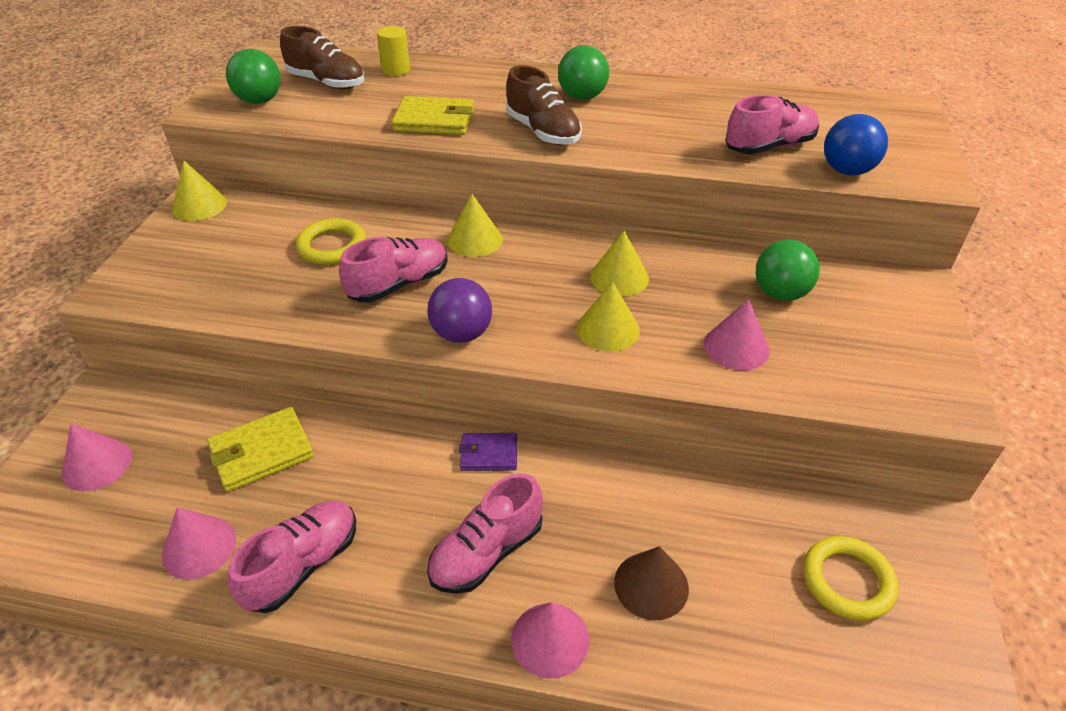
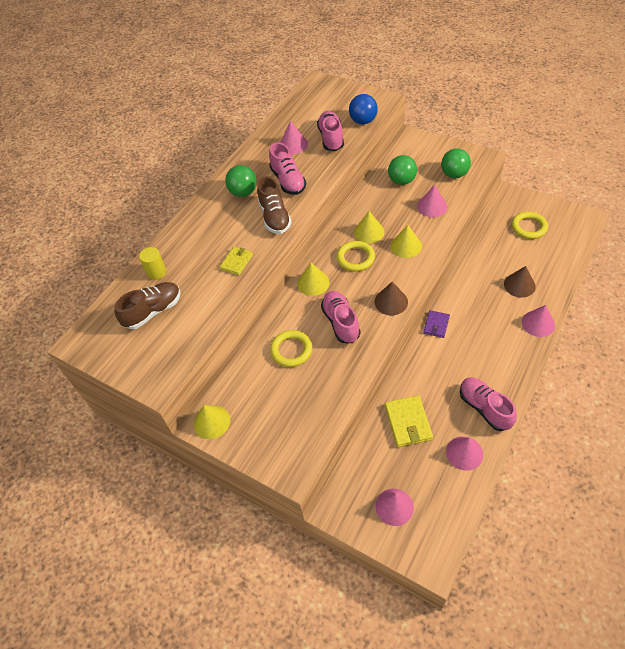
camera: 65 degrees left, 10 degrees up
green ball [226,49,281,104] -> green ball moved to [441,148,471,178]
yellow wallet [392,96,474,135] -> yellow wallet [220,247,253,275], size x0.63
purple ball [427,278,492,343] -> brown cone [375,282,408,315]
pink shoe [427,473,543,594] -> pink shoe moved to [269,142,306,195]
brown shoe [506,65,582,145] -> brown shoe turned 90 degrees clockwise [257,176,292,234]
none -> pink cone [280,121,308,154]
none -> yellow ring [336,241,375,272]

